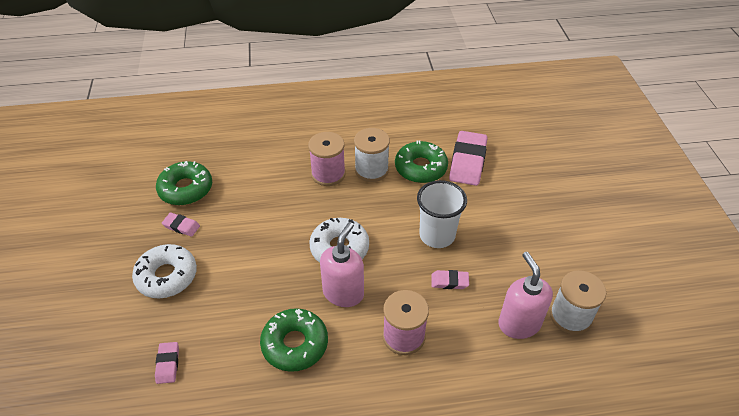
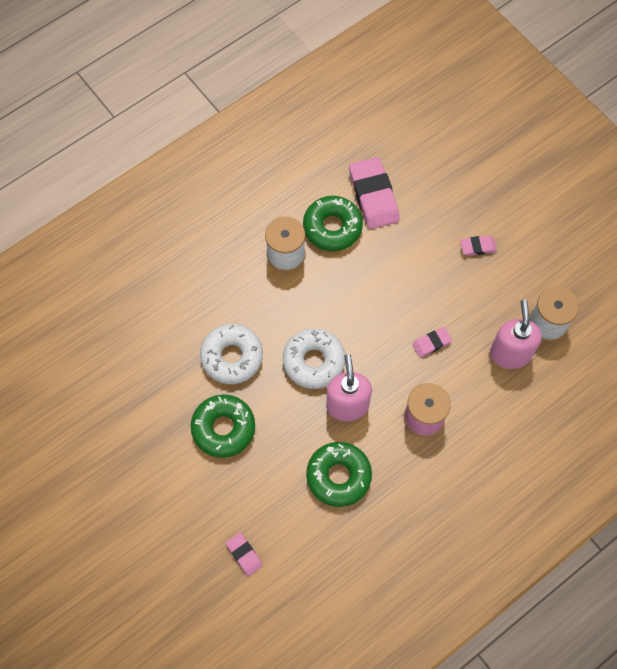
camera: 30 degrees left, 20 degrees up
white donut [132,244,197,298] -> white donut moved to [200,324,263,384]
green donut [156,161,212,205] -> green donut moved to [191,394,255,458]
pink eraser [162,213,200,237] -> pink eraser moved to [460,236,497,256]
pink spool [308,132,346,186] -> none
white cup [417,180,467,248] -> none
pink soap dispenser [498,252,553,339] -> pink soap dispenser turned 45 degrees clockwise [490,300,542,369]

